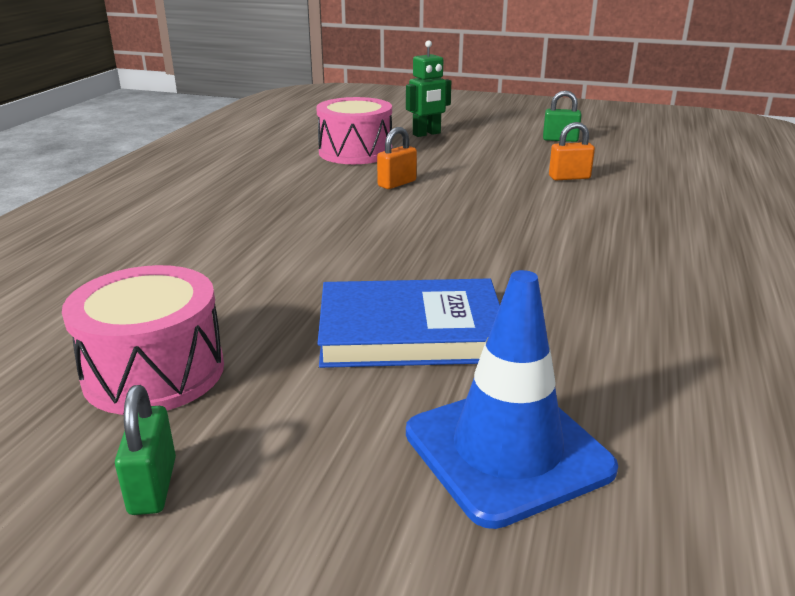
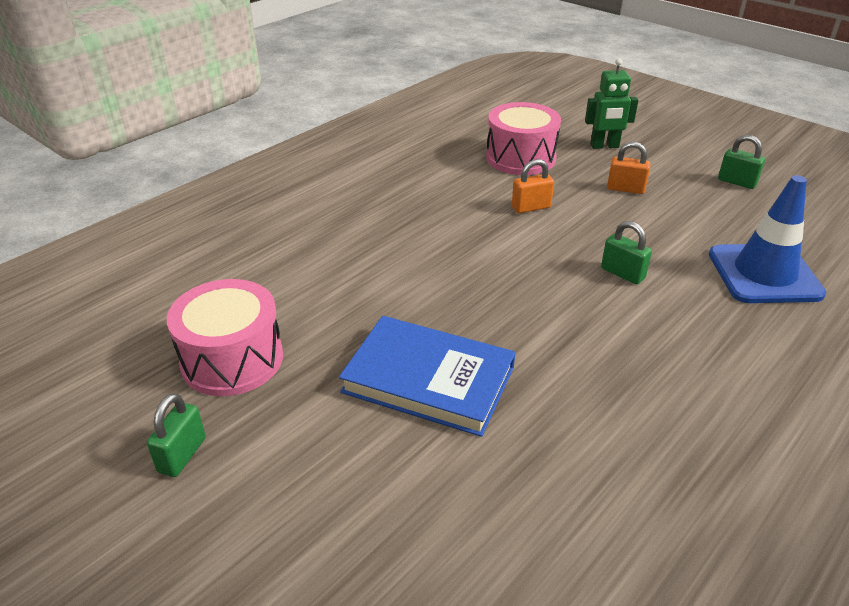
camera: 25 degrees right, 10 degrees up
blue traffic cone [406,270,618,529] -> blue traffic cone moved to [709,175,826,303]
orange padlock [549,122,595,180] -> orange padlock moved to [607,142,651,194]
none -> green padlock [601,221,652,284]

